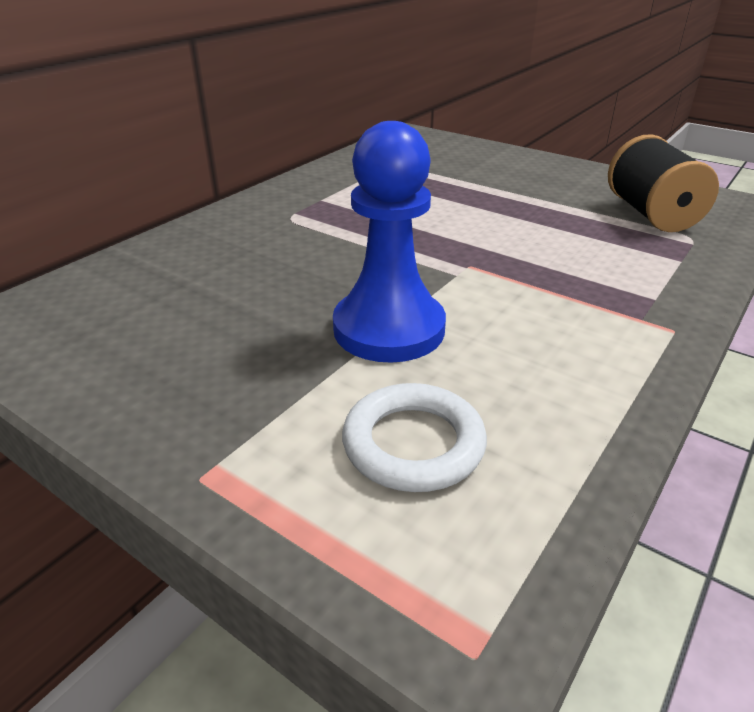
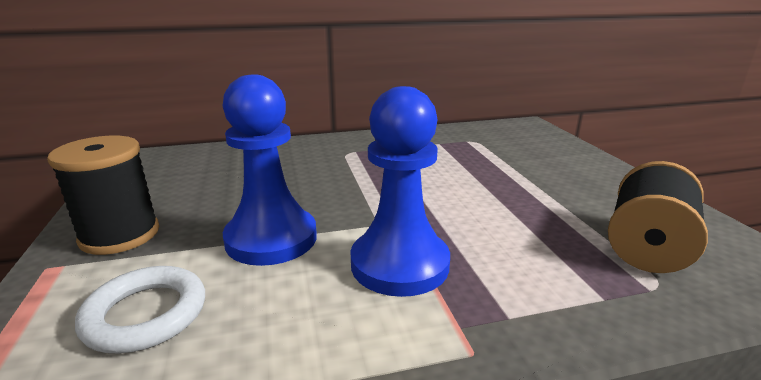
camera: 40 degrees right, 10 degrees down
none -> black spool [47,136,159,255]
none -> blue pawn [350,86,450,297]

